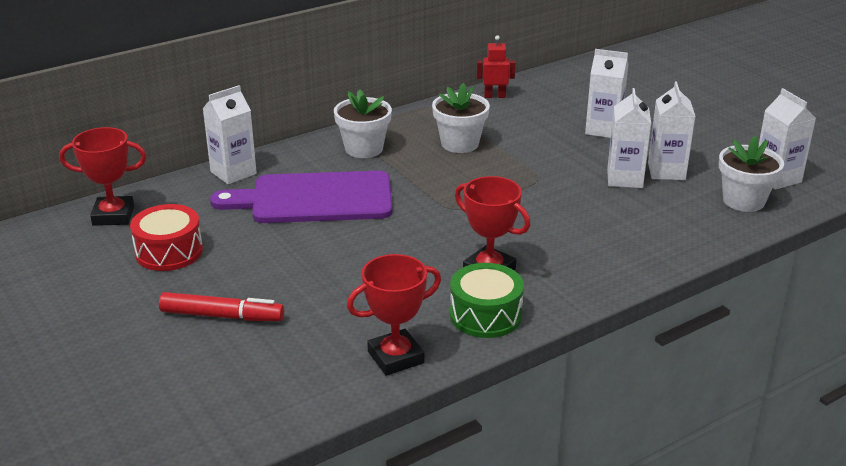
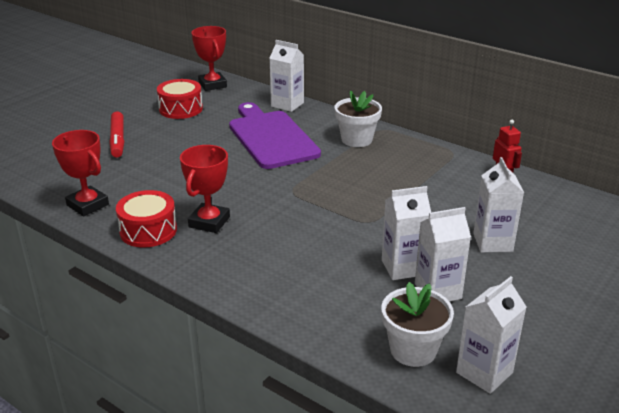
camera: 70 degrees right, 0 degrees up
white flower pot [432,83,490,153] -> none
green drum [450,263,524,338] -> red drum [116,190,177,248]

